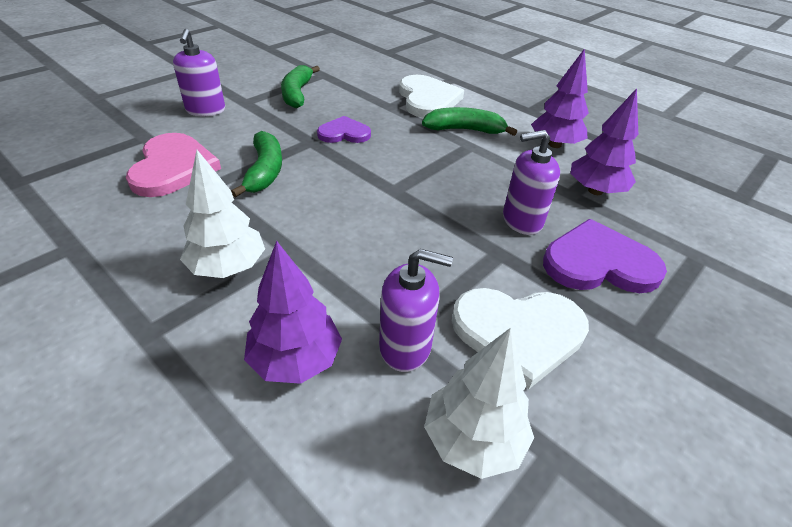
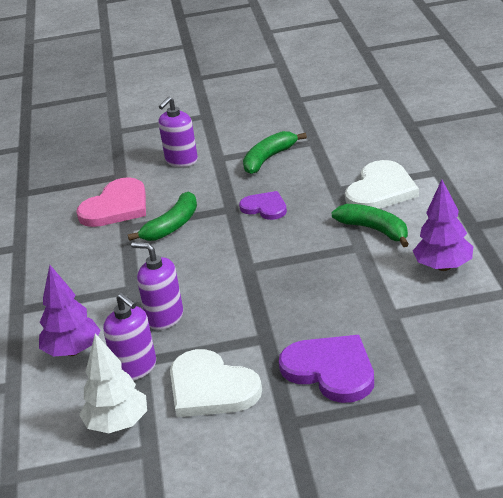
camera: 45 degrees right, 10 degrees down
white tree [180,150,265,278] -> none
purple soap dispenser [503,130,560,235] -> purple soap dispenser moved to [131,242,183,330]
purple tree [570,88,638,195] -> none

